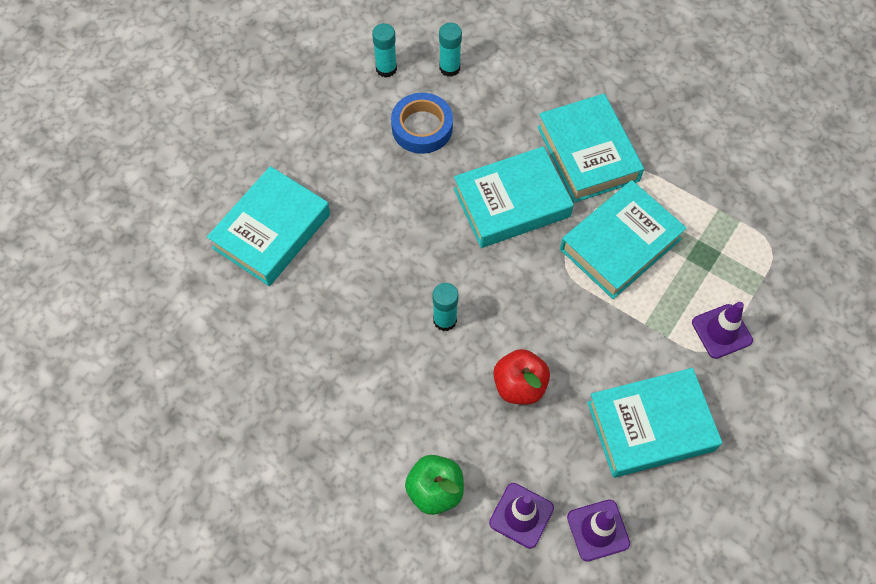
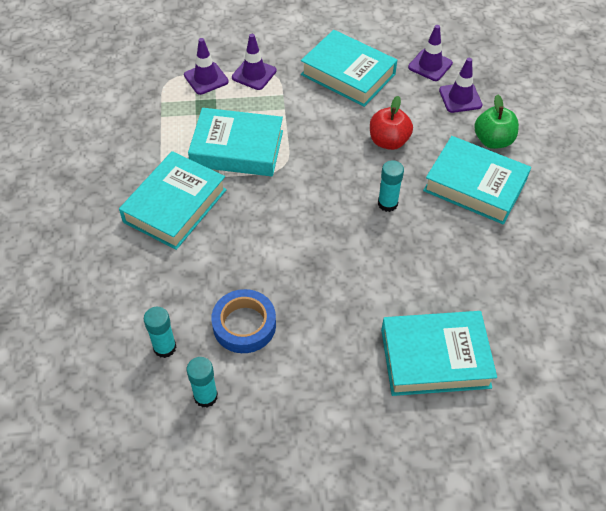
camera: 130 degrees left, 10 degrees down
turquoise book [454,146,574,248] -> turquoise book moved to [423,136,531,225]
none -> purple traffic cone [184,38,229,95]

